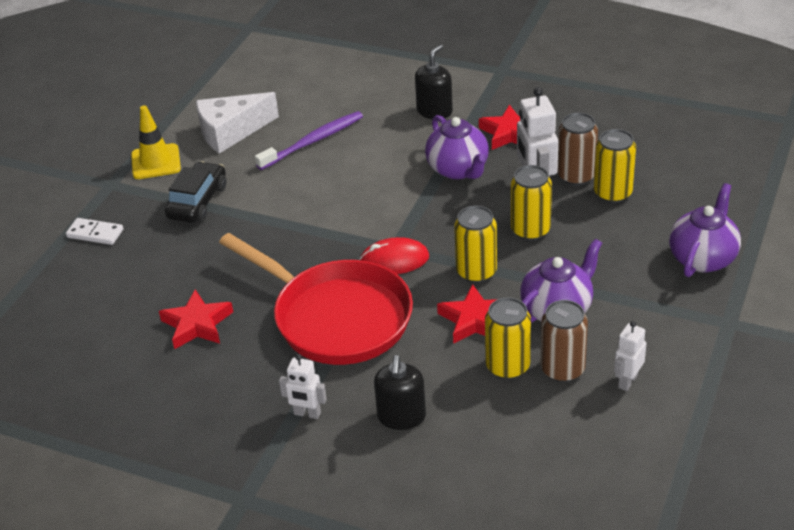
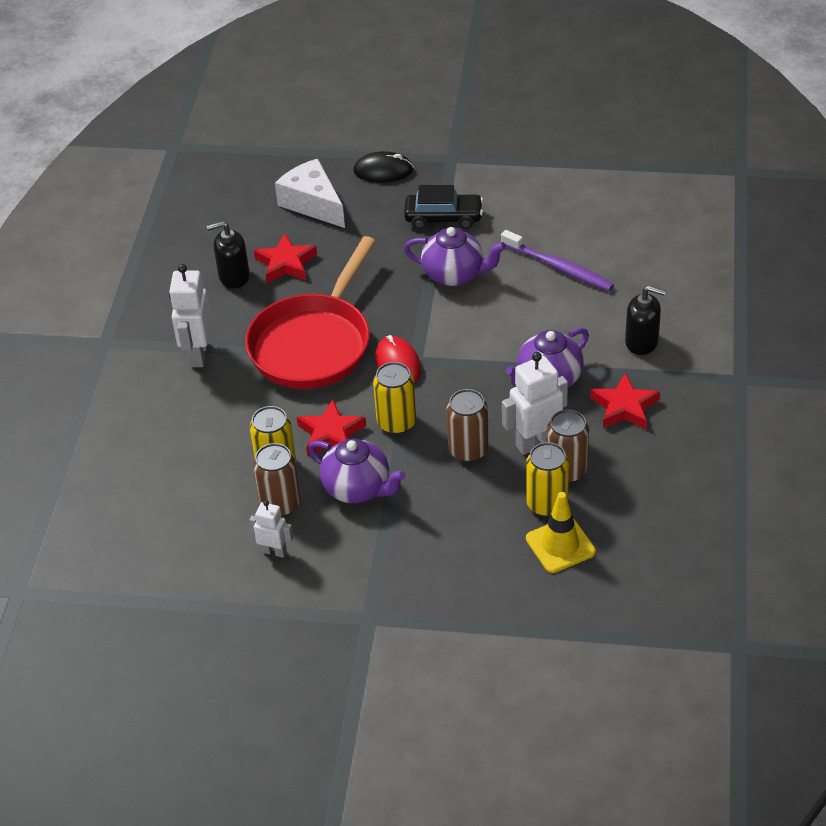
camera: 75 degrees right, 5 degrees up
white domino [66,218,123,245] -> black mouse [353,151,414,182]
yellow traffic cone [131,105,181,179] -> yellow traffic cone moved to [526,492,596,573]
white cheese [196,92,279,154] -> white cheese moved to [275,159,345,228]
white robot [279,354,327,419] -> white robot [169,264,211,367], size x1.71
black soap dispenser [374,355,426,430] -> black soap dispenser moved to [207,221,250,289]
yellow can [511,165,552,241] -> brown can [446,389,489,462]
purple teapot [669,183,741,277] -> purple teapot moved to [404,227,506,286]

